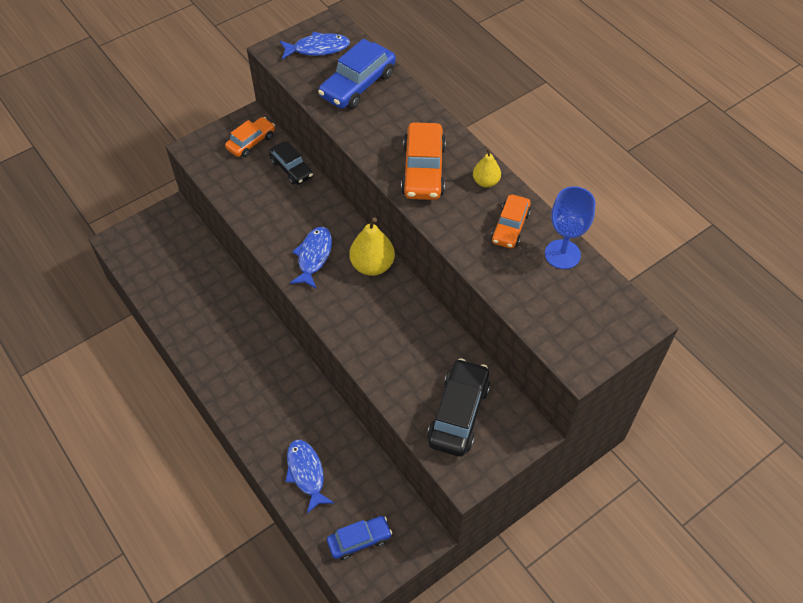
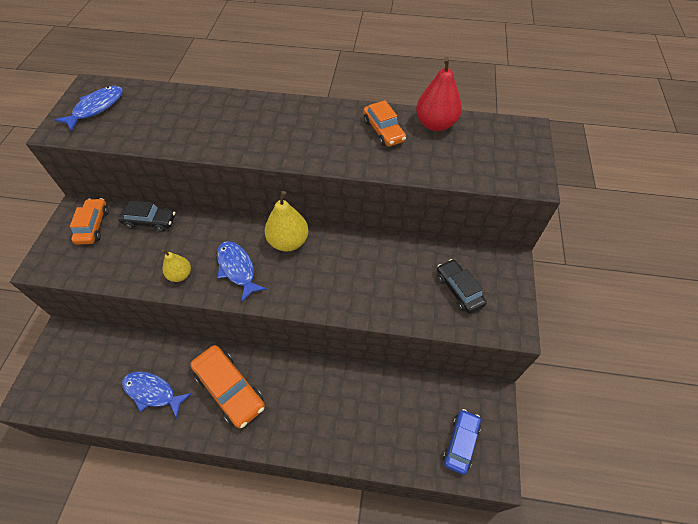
camera: 45 degrees left, 0 degrees up
blue fish [285,440,334,513] -> blue fish moved to [122,372,192,419]
blue car [318,39,396,109] -> none
orange car [401,122,446,200] -> orange car moved to [190,345,265,428]
black car [427,358,490,457] -> black car [437,259,487,314], size x0.64
yellow pear [473,148,501,188] -> yellow pear moved to [162,249,191,282]
blue goblet [545,186,595,269] -> red pear [416,57,462,131]

